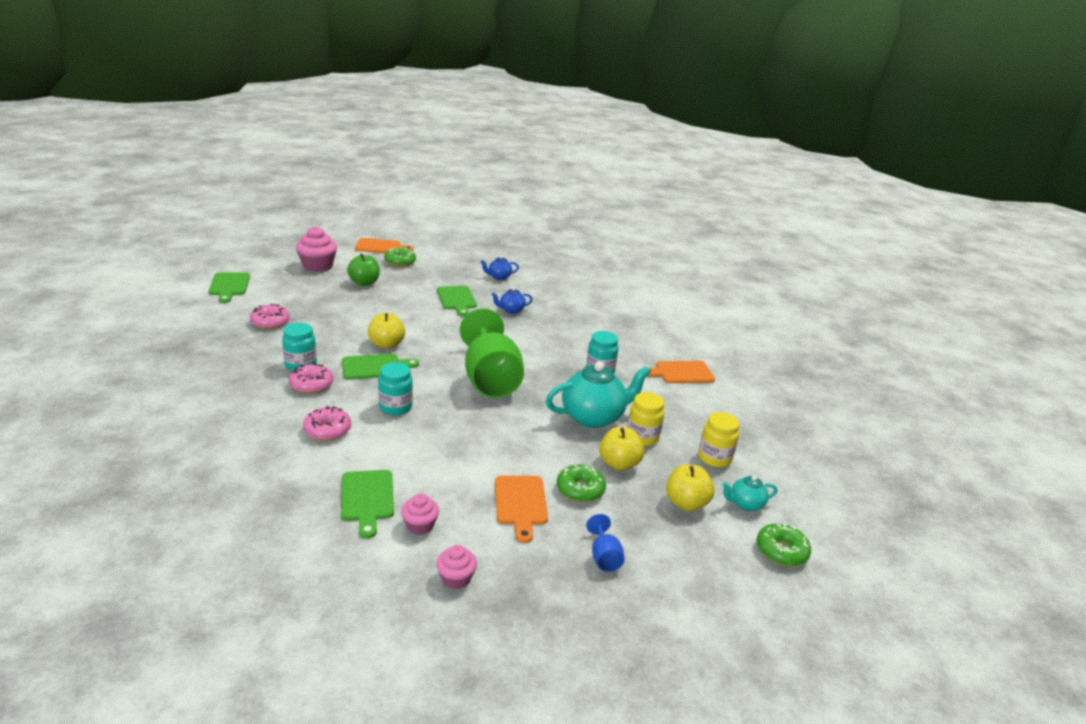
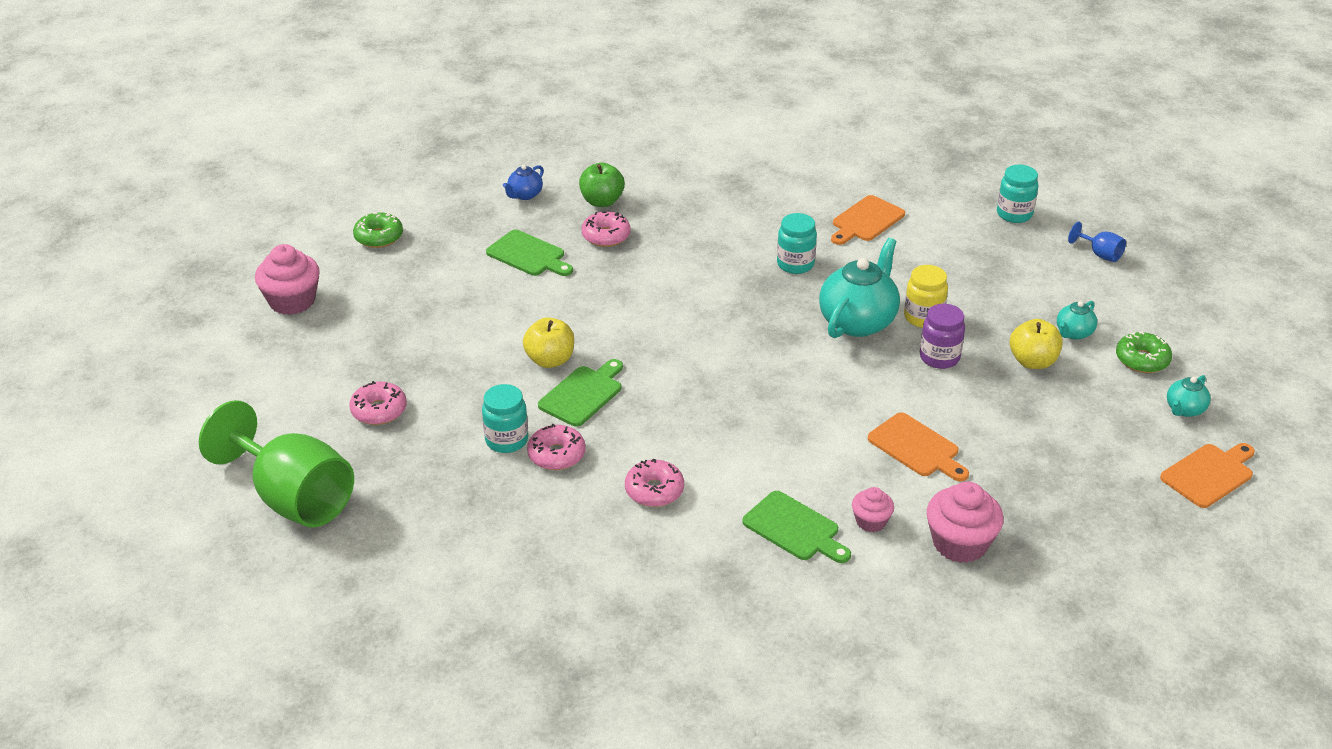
camera: 35 degrees left, 10 degrees up
green cutting board [209,272,250,303] -> none
green apple [347,253,380,286] -> green apple moved to [579,162,625,207]
orange cutting board [355,238,413,253] -> orange cutting board moved to [1160,443,1255,508]
turquoise jar [378,362,413,415] -> turquoise jar moved to [997,164,1038,223]
pink cupcake [436,545,477,589] -> pink cupcake [927,482,1004,563], size x1.77
green goblet [460,308,524,398] -> green goblet moved to [199,400,354,527]
blue teapot [491,287,533,314] -> pink donut [582,211,631,247]
green donut [557,464,606,502] -> none
blue goblet [586,514,625,572] -> blue goblet moved to [1068,222,1126,262]
yellow apple [599,427,645,471] -> purple jar [920,304,965,369]
yellow jar [698,412,739,467] -> none
none -> turquoise teapot [1167,375,1211,417]

